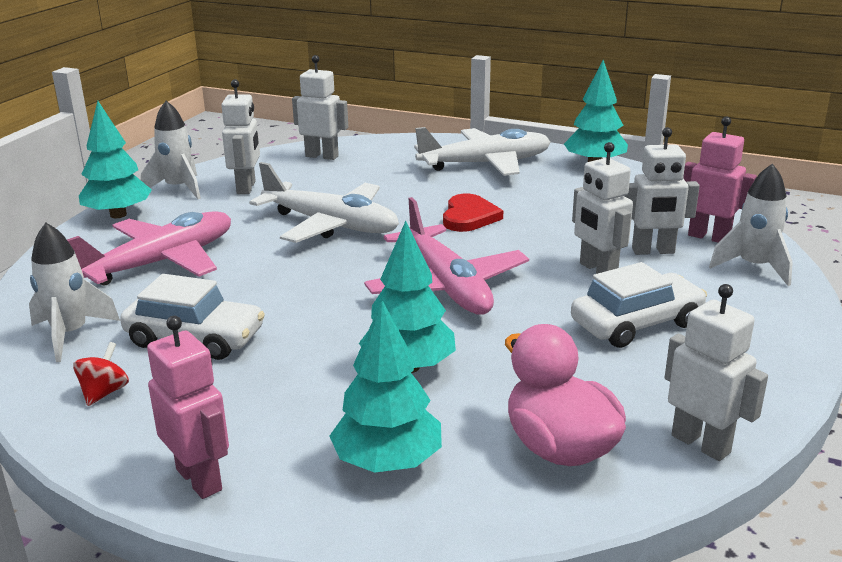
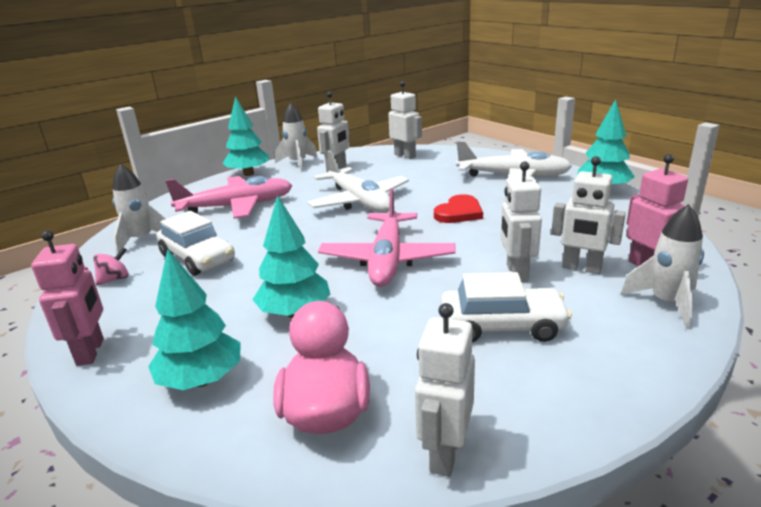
camera: 30 degrees right, 0 degrees up
red spinning top [73,342,129,406] -> pink spinning top [93,247,129,286]
white robot [665,284,768,461] -> white robot turned 150 degrees counterclockwise [415,303,475,477]

